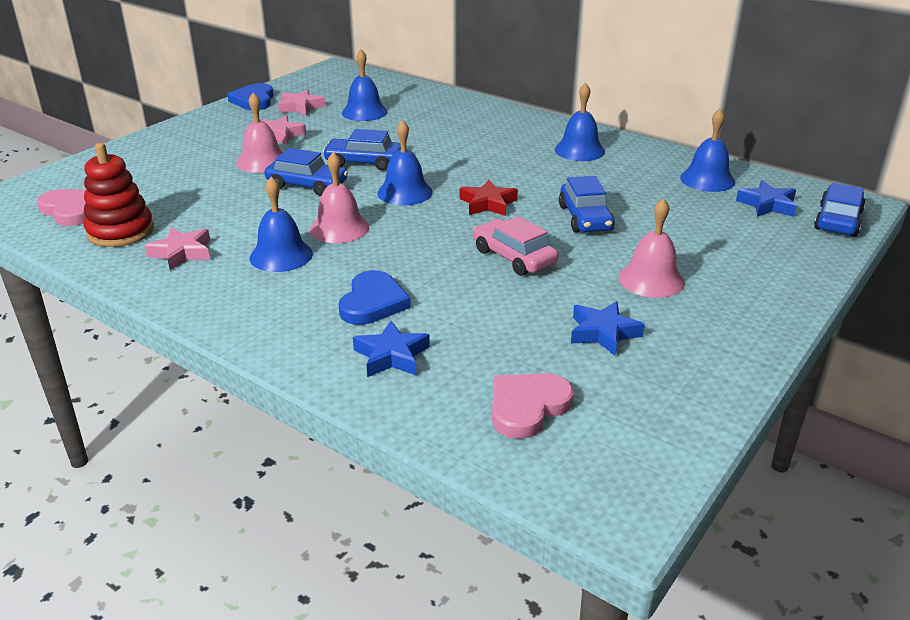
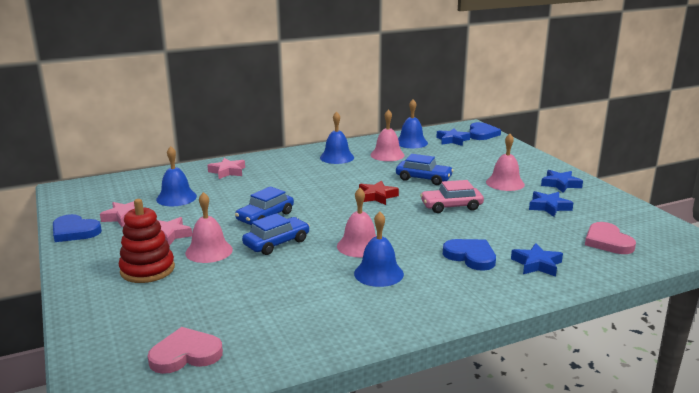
camera: 60 degrees left, 10 degrees down
red stacking toy [83,143,154,247] -> red stacking toy moved to [119,199,175,283]
pink star [144,227,210,271] -> pink star moved to [207,158,245,179]
blue bell [377,120,433,205] -> none
blue car [814,183,866,237] -> blue heart [469,122,501,140]
none -> pink bell [370,109,405,161]
none -> blue star [541,170,583,193]

